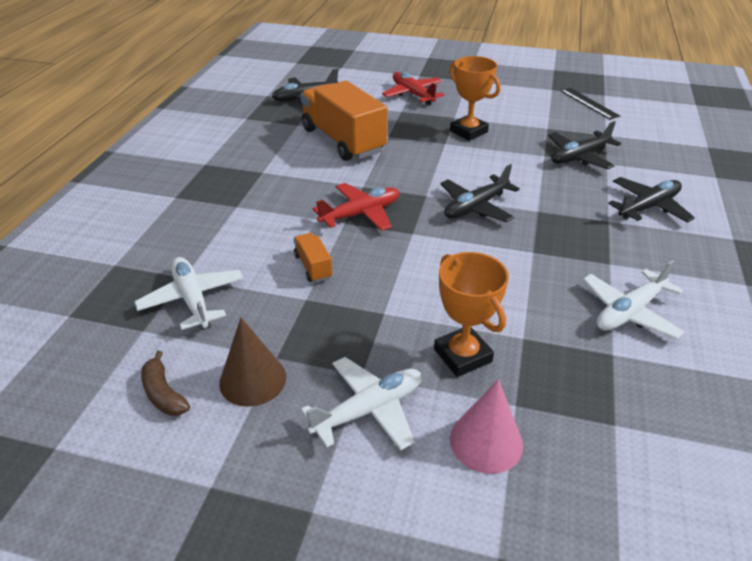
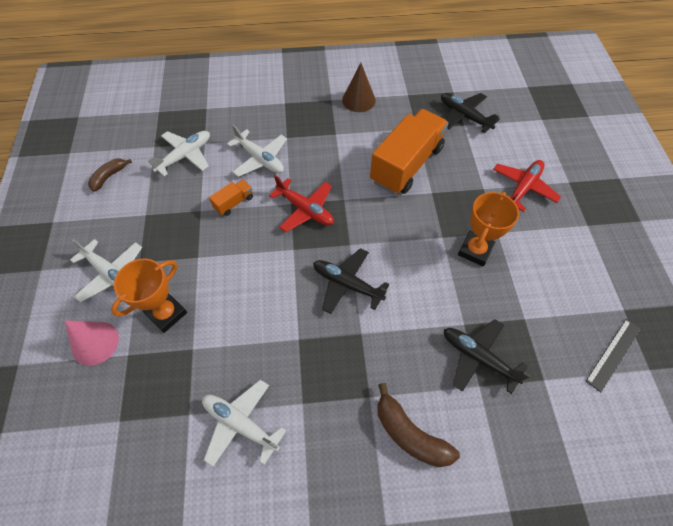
camera: 70 degrees right, 20 degrees up
brown cone [219,318,286,407] -> brown cone moved to [342,63,376,112]
black plane [608,177,695,223] -> brown banana [377,383,460,467]
none -> white plane [227,125,287,177]

